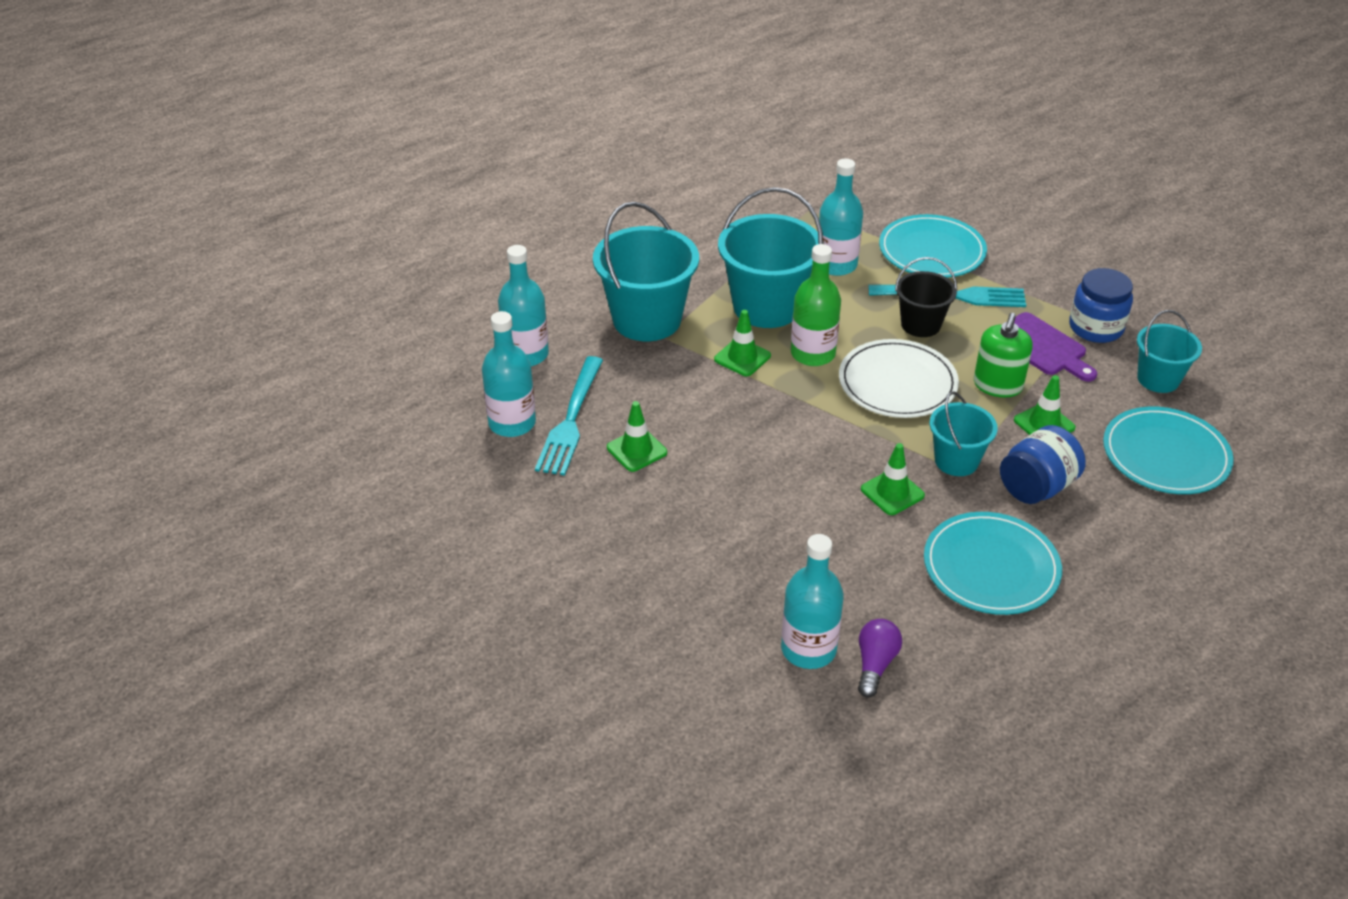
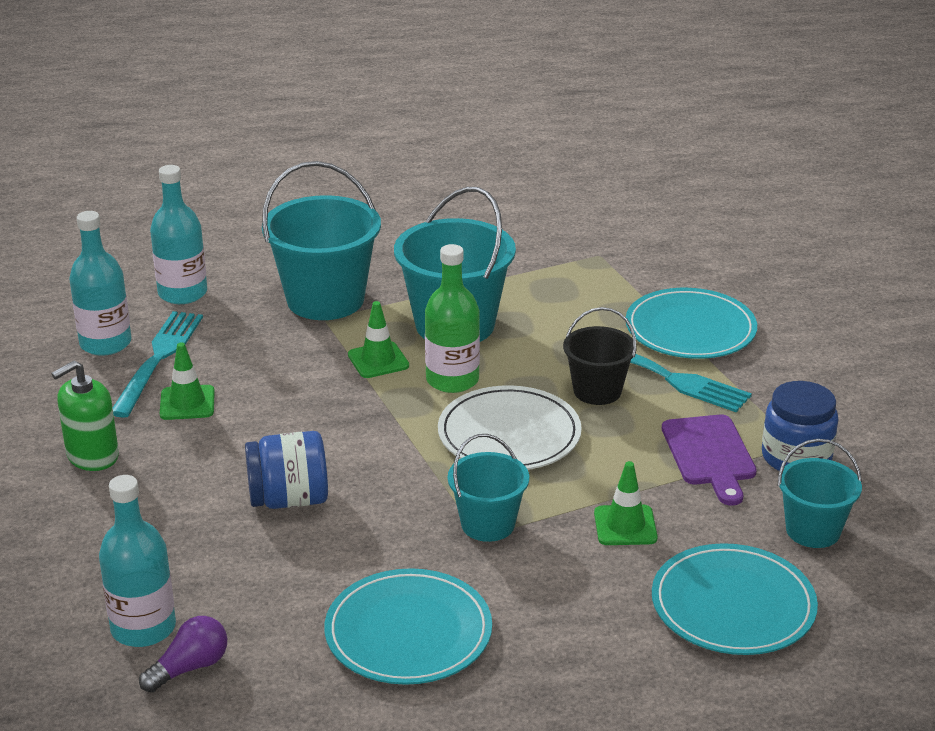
camera: 30 degrees right, 10 degrees down
turquoise fork [535,356,603,476] -> turquoise fork turned 150 degrees clockwise [113,311,203,418]
turquoise bottle [819,158,863,276] -> none
green traffic cone [861,443,925,515] -> none
green soap dispenser [974,313,1033,397] -> green soap dispenser moved to [51,361,119,471]
blue jar [1000,425,1086,504] -> blue jar moved to [245,431,328,509]

